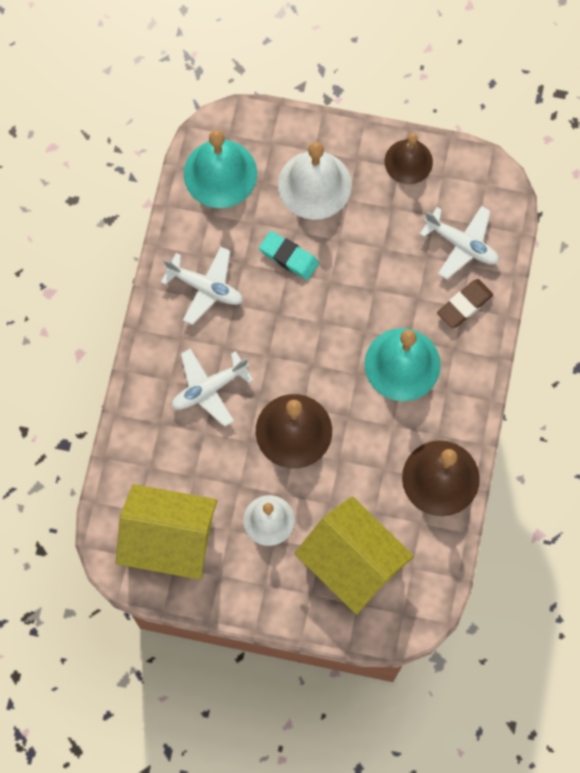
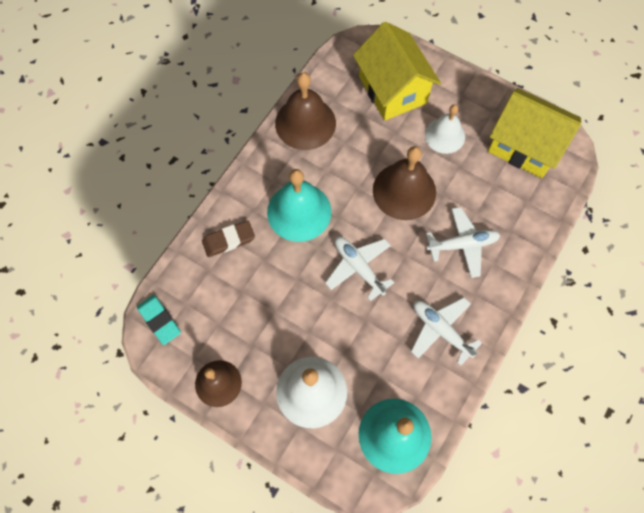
camera: 160 degrees left, 5 degrees down
turquoise eraser [259,231,319,280] -> turquoise eraser moved to [137,295,181,345]
white plane [419,206,499,279] -> white plane moved to [325,237,395,301]

